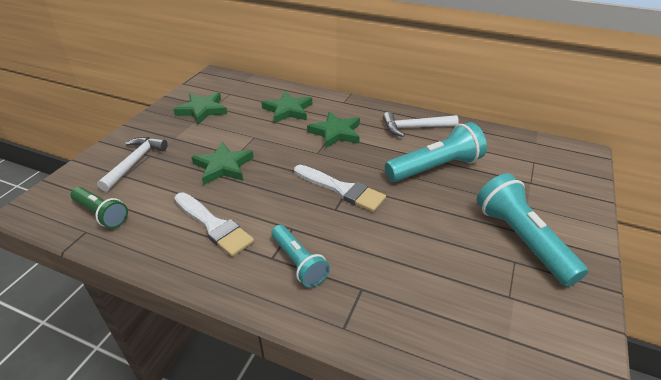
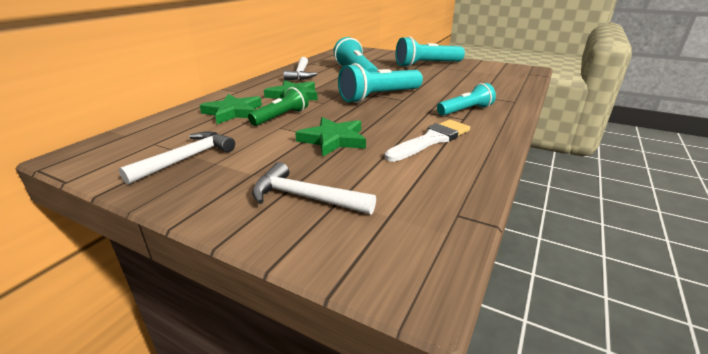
camera: 85 degrees left, 10 degrees down
green flashlight [70,187,128,229] -> green flashlight moved to [248,86,309,126]
green star [173,93,227,125] -> white hammer [119,131,235,184]
white brush [294,165,386,212] -> turquoise flashlight [338,63,423,103]

